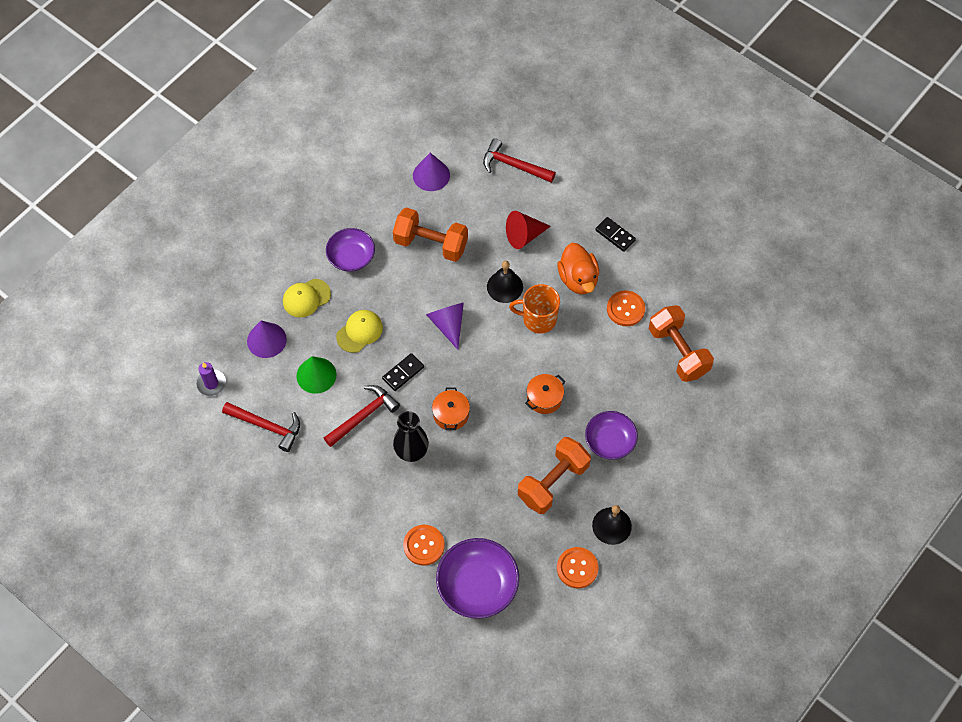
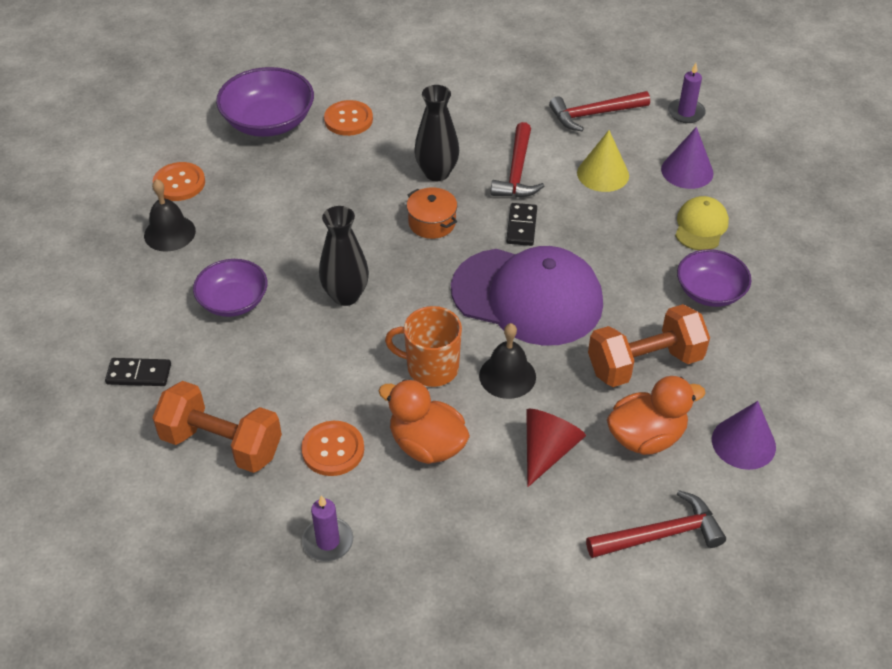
camera: 140 degrees right, 15 degrees down
green cone [296,356,336,394] -> yellow cone [577,130,629,192]
yellow cap [336,310,383,353] -> none
purple cone [426,303,464,350] -> purple cap [451,246,603,346]
orange mug [509,284,560,334] -> orange mug turned 135 degrees counterclockwise [385,306,462,387]
orange dumbbell [518,437,591,514] -> none
orange pot [525,374,565,414] -> black vase [319,206,369,306]
black domino [595,217,636,252] -> black domino moved to [105,358,171,386]
none -> purple candle [302,495,353,561]
none -> orange duck [607,376,705,455]

